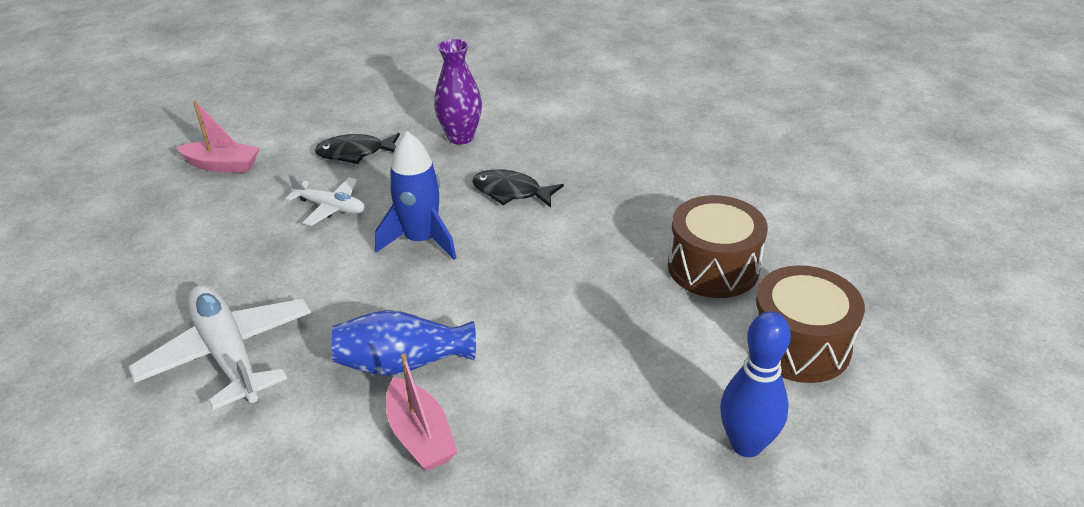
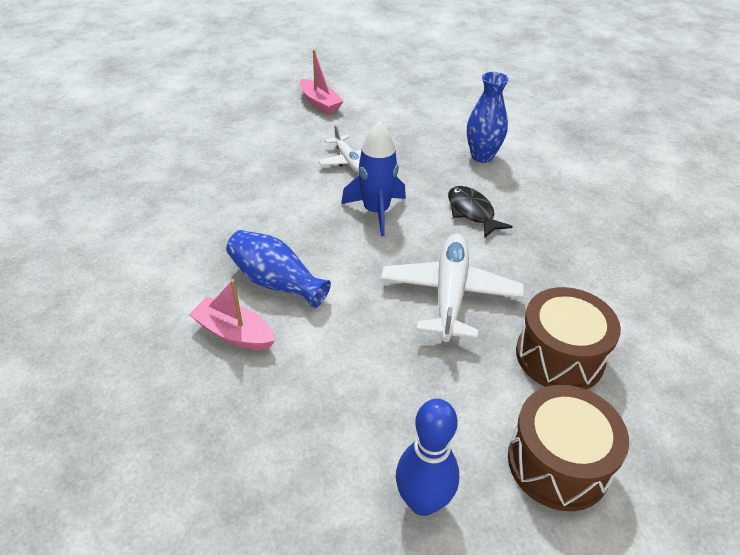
camera: 40 degrees right, 5 degrees up
white plane [129,285,311,410] -> white plane moved to [381,234,524,342]
black fish [315,133,400,164] -> none
pink boat [386,353,457,471] -> pink boat turned 105 degrees clockwise [189,279,275,350]
purple vase [434,39,482,145] -> blue vase [467,72,509,163]

